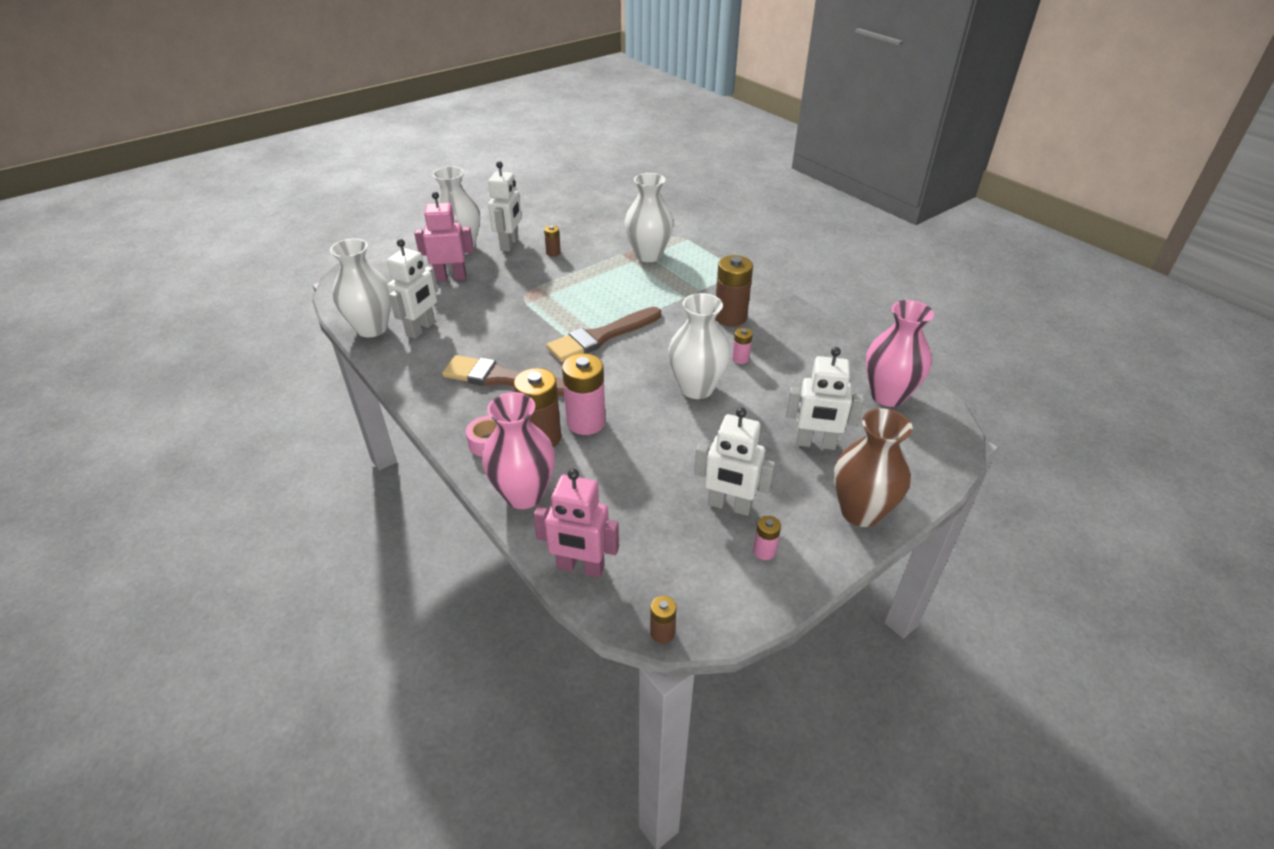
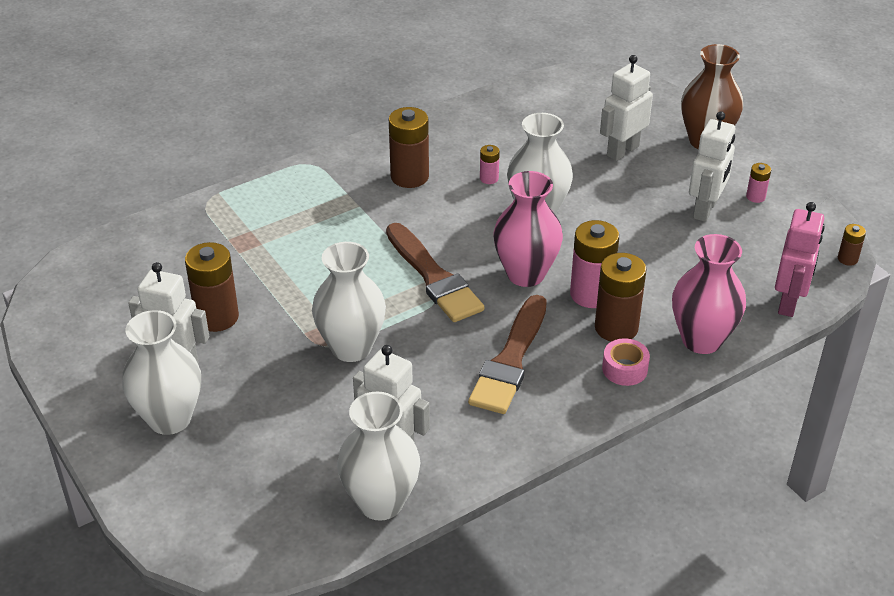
camera: 85 degrees left, 0 degrees up
pink robot [414,192,474,281] -> none
brown battery [544,225,561,257] -> brown battery [185,242,239,332], size x2.03
white vase [625,173,674,262] -> white vase moved to [312,242,386,362]
white robot [786,347,864,450] -> white robot turned 150 degrees counterclockwise [600,55,653,161]
pink vase [866,300,934,407] -> pink vase moved to [493,171,563,287]

